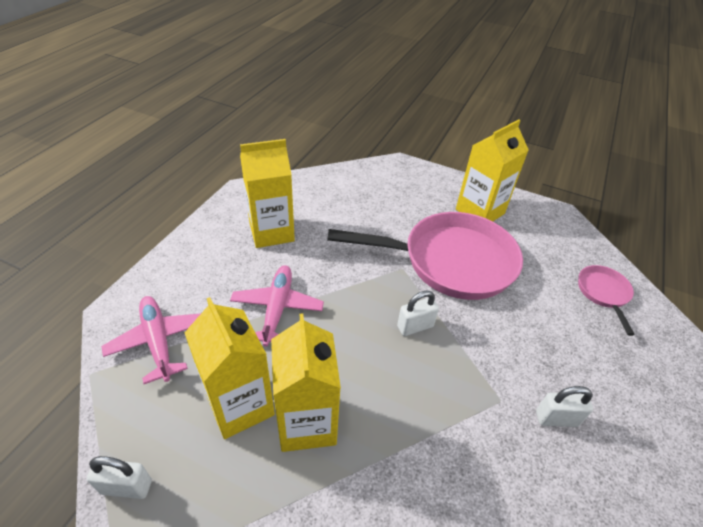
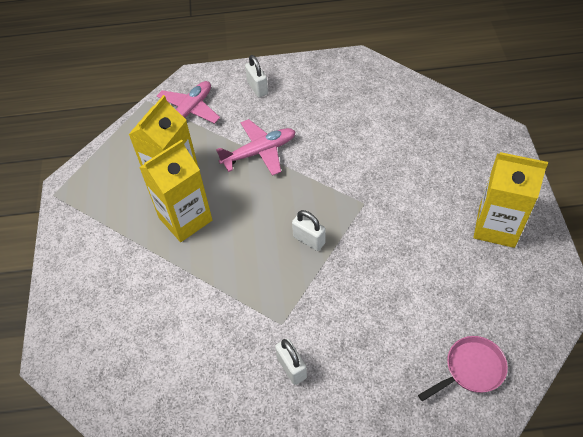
camera: 65 degrees right, 10 degrees up
white padlock [87,456,152,499] -> white padlock moved to [245,55,268,97]
yellow carton [240,139,295,248] -> none
pink pan [327,212,523,300] -> none

